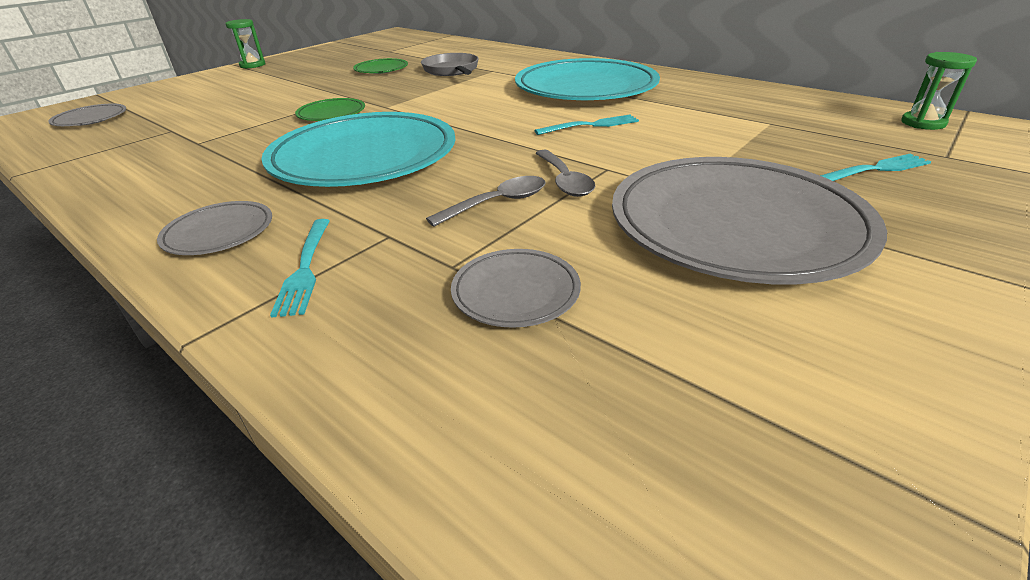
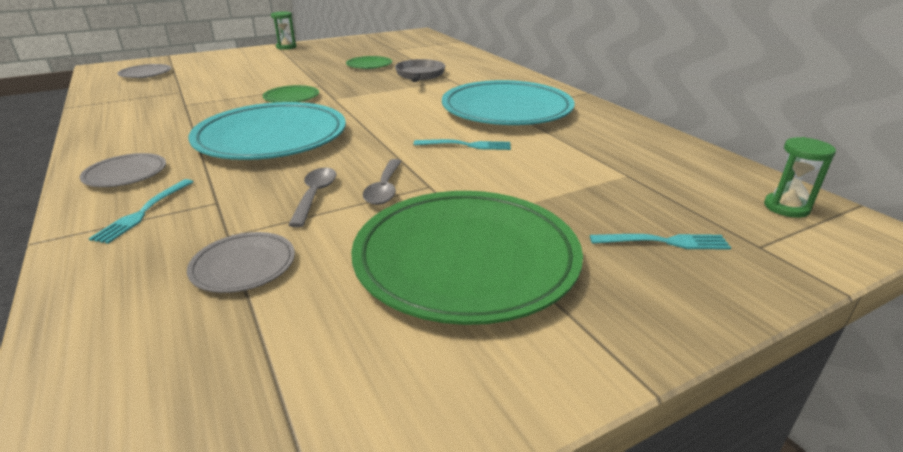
camera: 20 degrees right, 5 degrees down
grey spoon [426,176,545,227] -> grey spoon turned 75 degrees counterclockwise [288,168,337,227]
grey plate [612,157,887,284] -> green plate [351,191,583,325]

